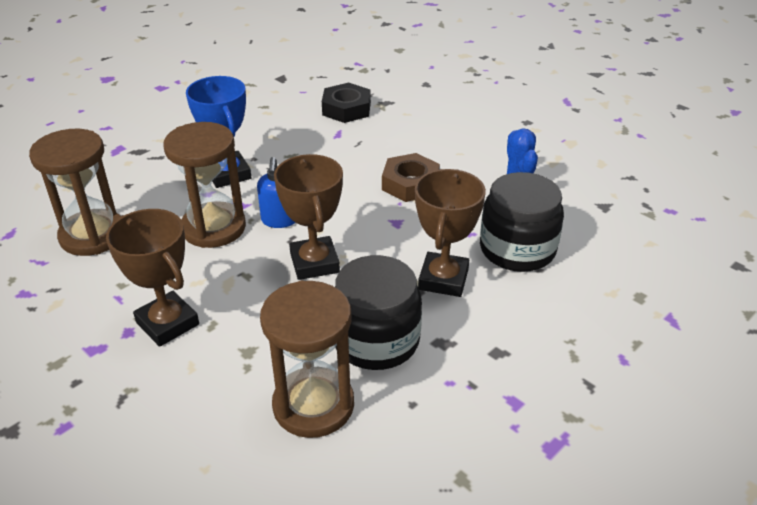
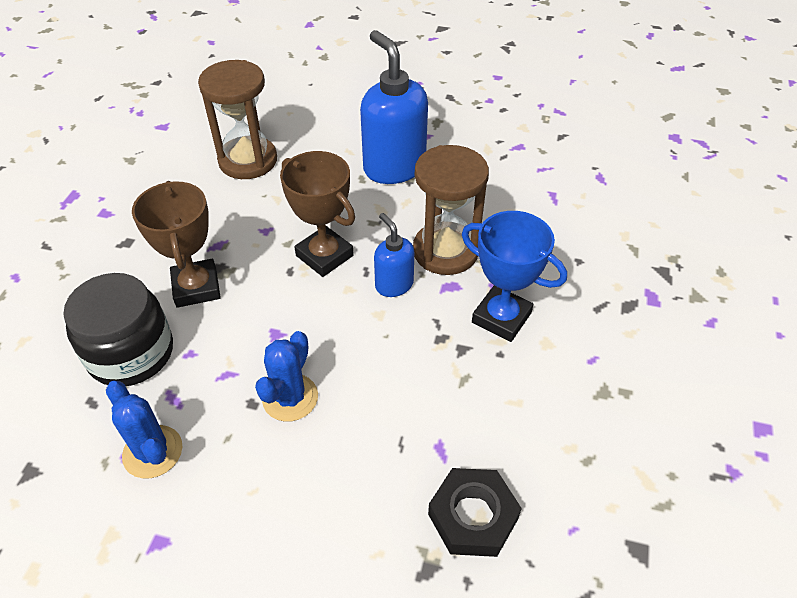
camera: 150 degrees right, 10 degrees up
brown hourglass [29,129,121,256] -> none
brown trophy [106,209,199,347] -> blue soap dispenser [360,30,428,184]
black jar [335,255,422,370] -> none
brown nut [382,153,440,202] -> blue cactus [255,331,318,422]

